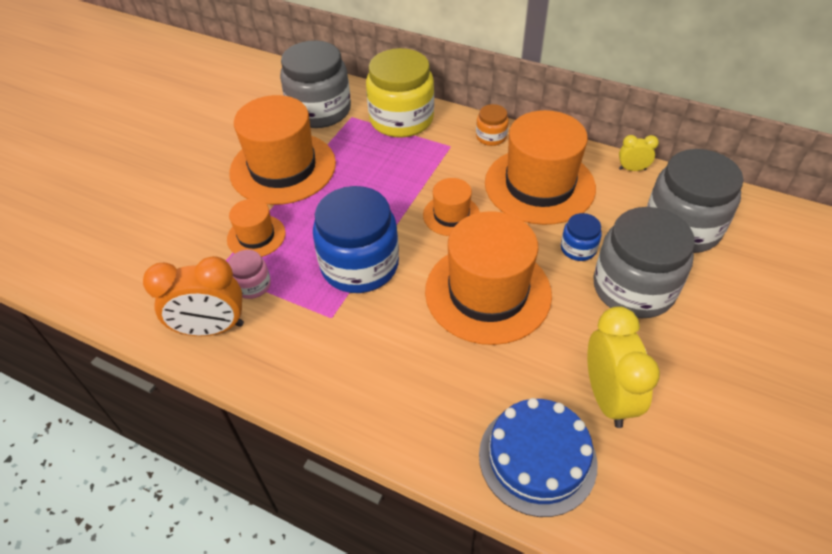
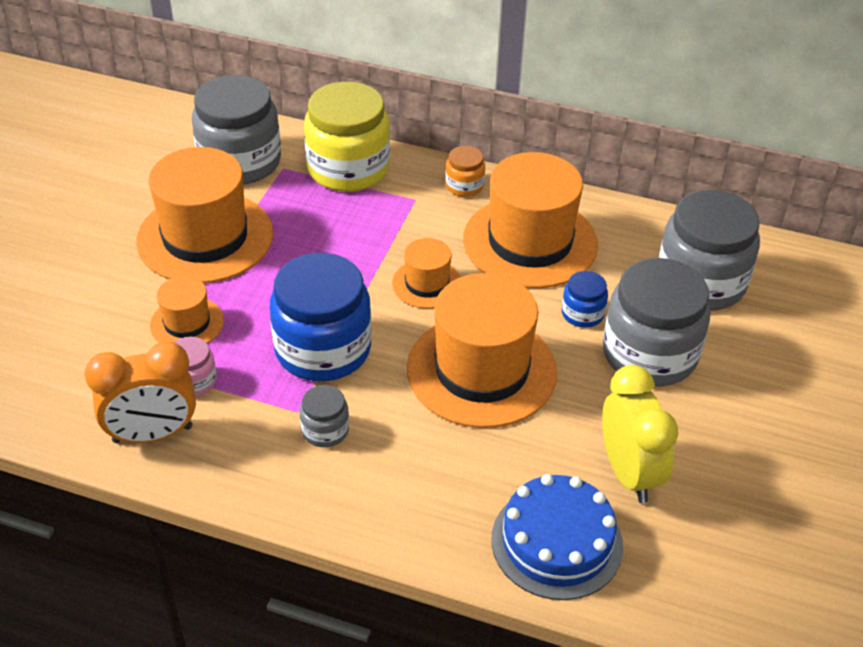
camera: 10 degrees left, 5 degrees down
yellow clock [619,135,659,171] -> none
none -> grey jar [300,385,349,447]

